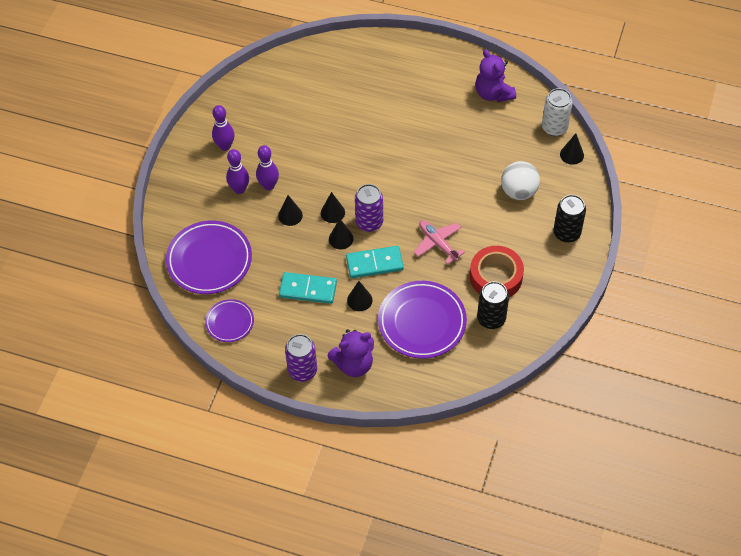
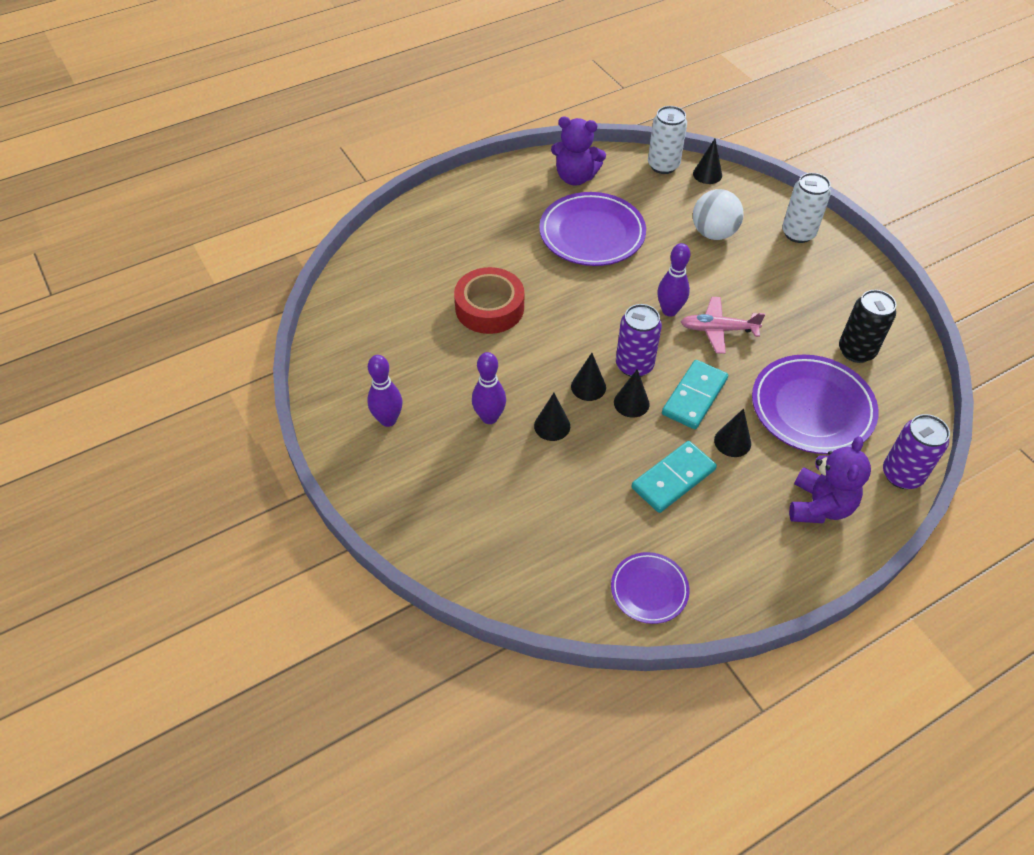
camera: 50 degrees left, 5 degrees down
purple plate [166,221,252,294] -> purple plate moved to [539,192,646,266]
purple bowling pin [226,149,249,194] -> purple bowling pin moved to [657,243,690,317]
purple can [285,334,317,382] -> purple can moved to [883,414,950,489]
red tape [470,246,524,297] -> red tape moved to [454,267,524,334]
black can [553,195,586,243] -> white can [782,173,831,243]

